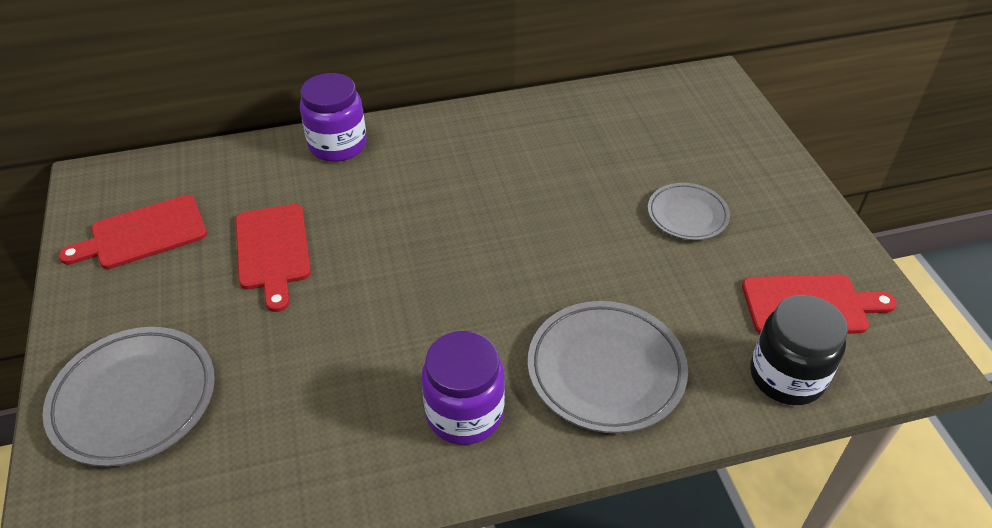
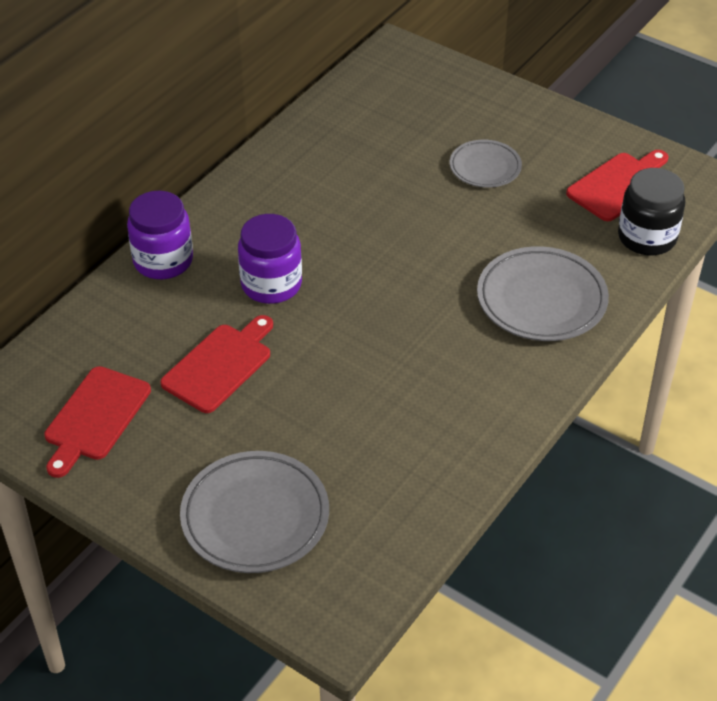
camera: 40 degrees left, 0 degrees up
red cutting board [235,204,311,312] -> red cutting board turned 90 degrees counterclockwise [161,315,273,413]
purple jar [422,331,505,445] -> purple jar moved to [238,214,302,304]

